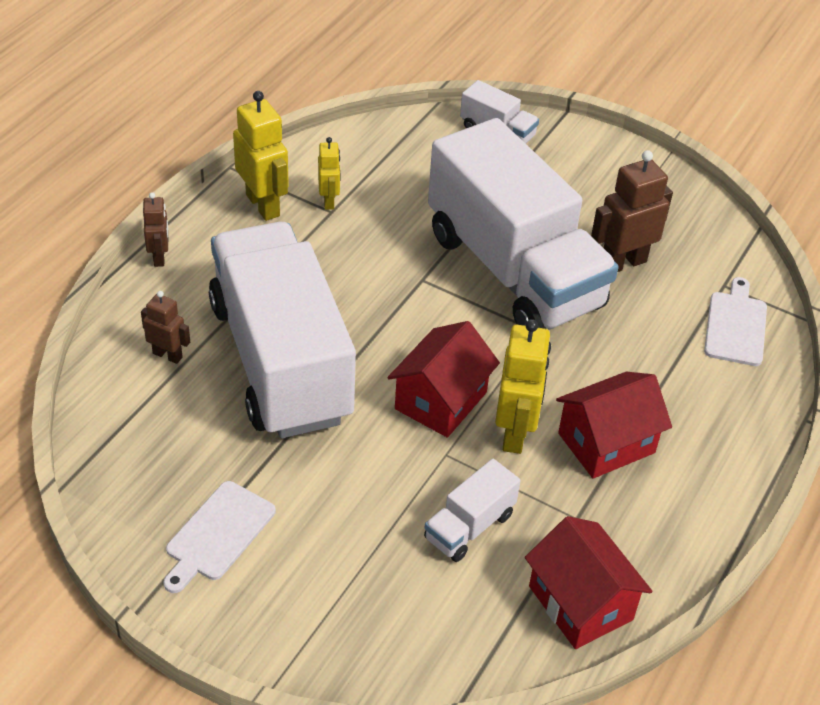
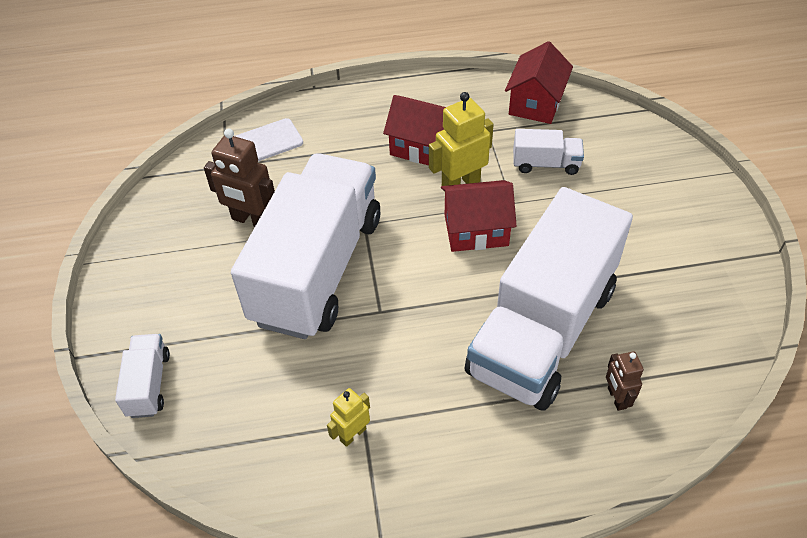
camera: 125 degrees left, 5 degrees up
brown robot [143,192,169,267] -> none
white cutting board [164,481,276,593] -> none
yellow robot [233,91,289,221] -> none

